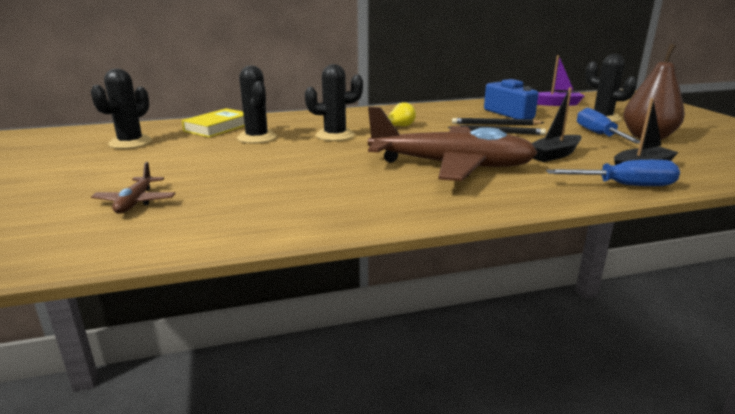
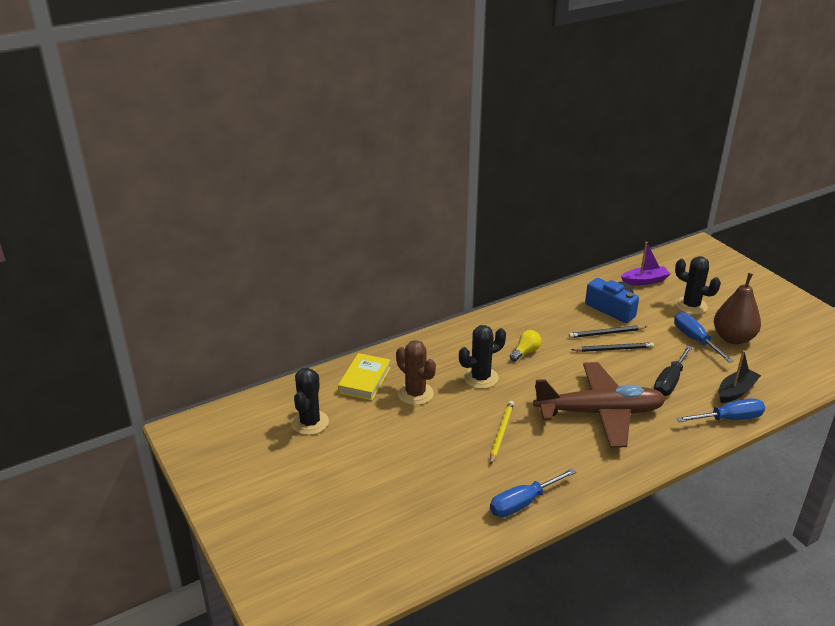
camera: 15 degrees left, 10 degrees up
brown plane [91,162,175,214] -> none
black cactus [237,65,277,144] -> brown cactus [396,340,436,405]
black boat [532,88,582,162] -> black screwdriver [654,345,693,396]
none -> yellow pencil [490,401,514,465]
none -> blue screwdriver [490,468,576,517]

